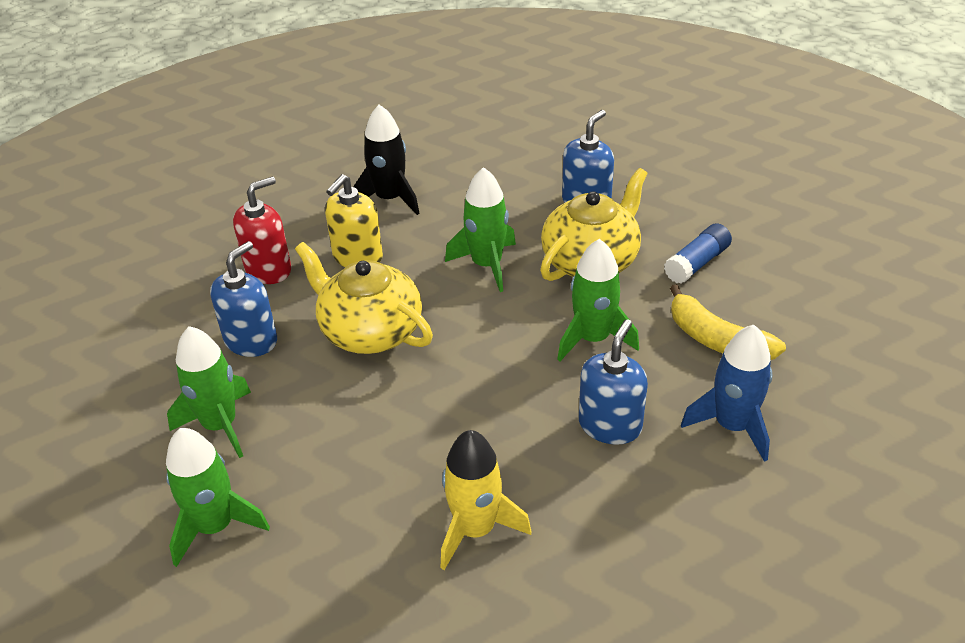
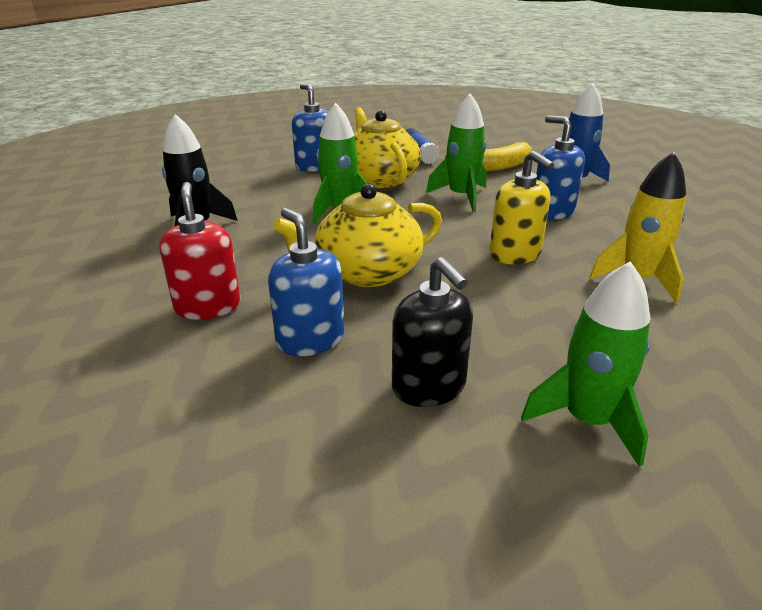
camera: 65 degrees left, 10 degrees down
green rocket [167,326,251,458] -> black soap dispenser [392,257,473,407]
yellow soap dispenser [325,174,383,267] -> yellow soap dispenser moved to [489,151,554,264]

